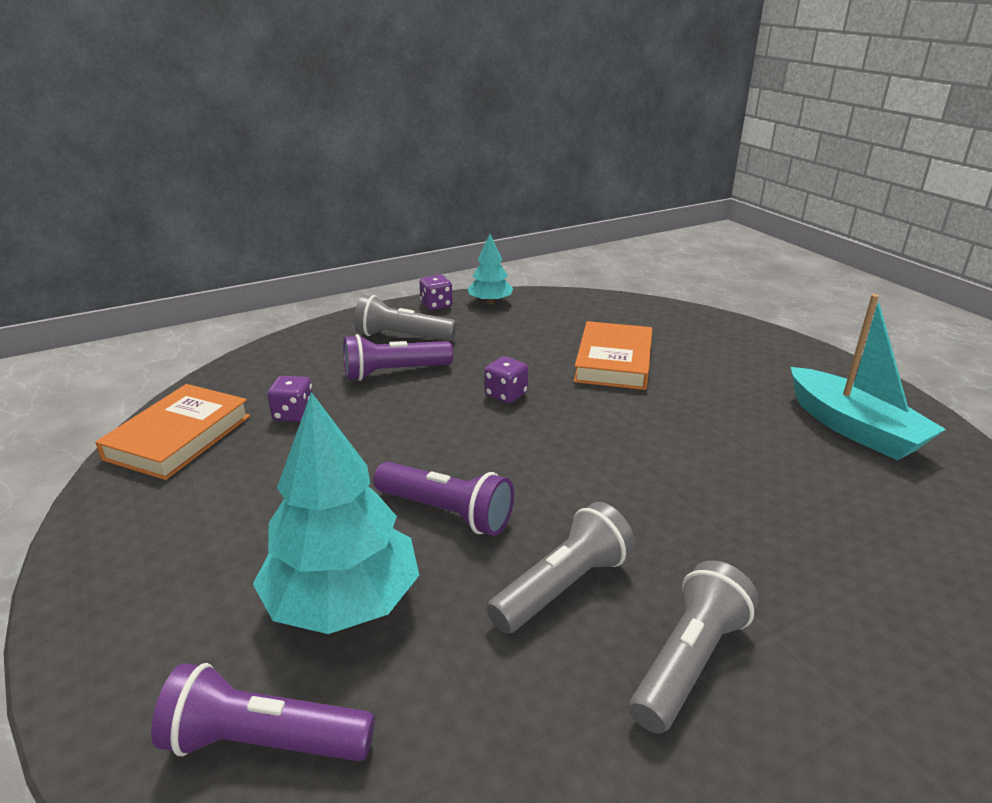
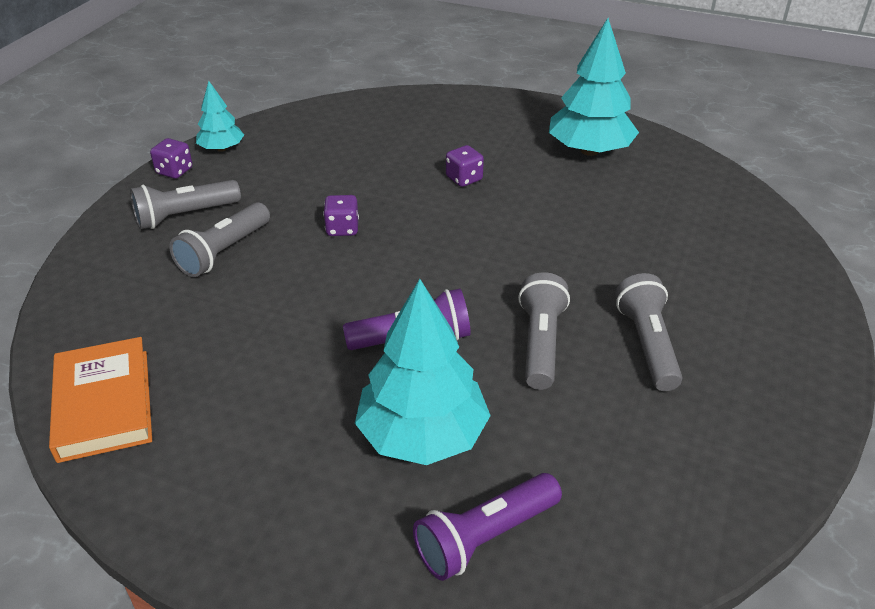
camera: 40 degrees left, 10 degrees up
purple dice [268,376,313,422] -> purple dice moved to [446,145,484,187]
purple flashlight [343,334,453,381] -> grey flashlight [169,202,270,277]
orange book [574,321,652,390] -> none
turquoise boat [791,294,946,460] -> turquoise tree [549,18,639,156]

